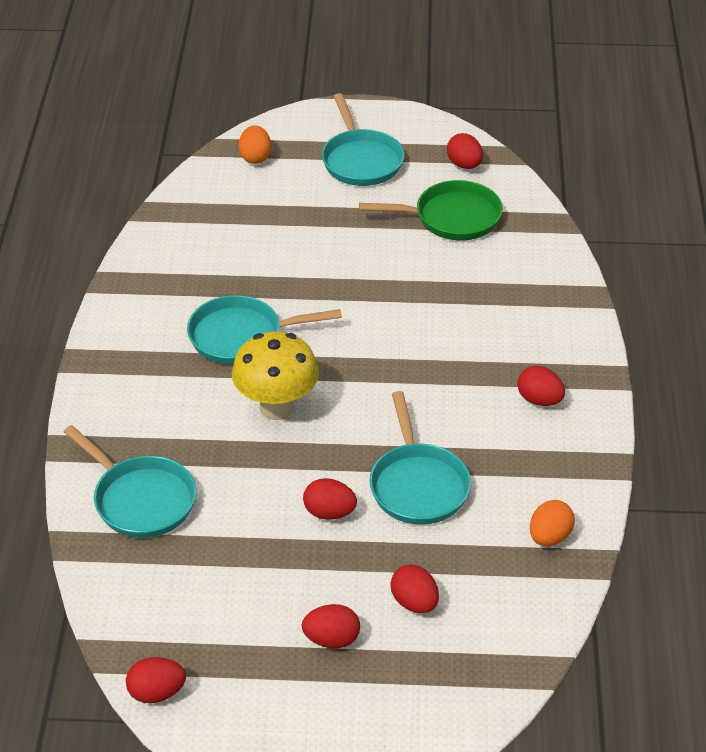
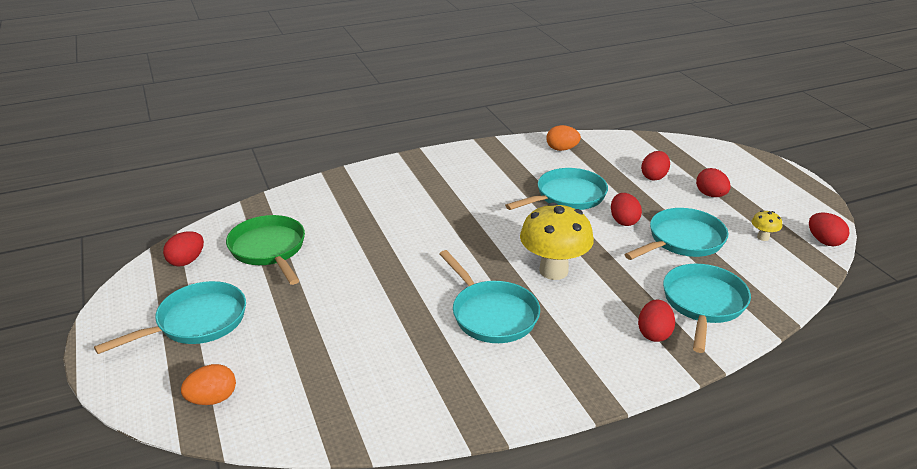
camera: 115 degrees left, 10 degrees down
red egg [517,366,565,406] -> red egg moved to [638,300,675,342]
none -> turquoise pan [624,208,728,260]
none -> yellow mushroom [752,210,782,241]

